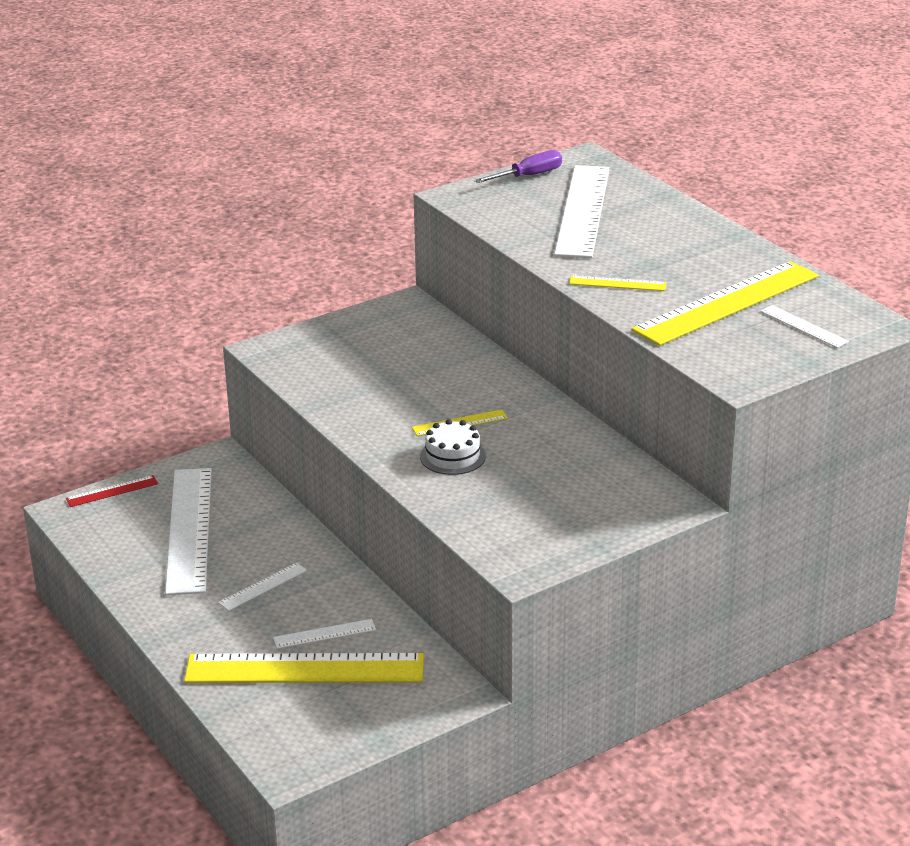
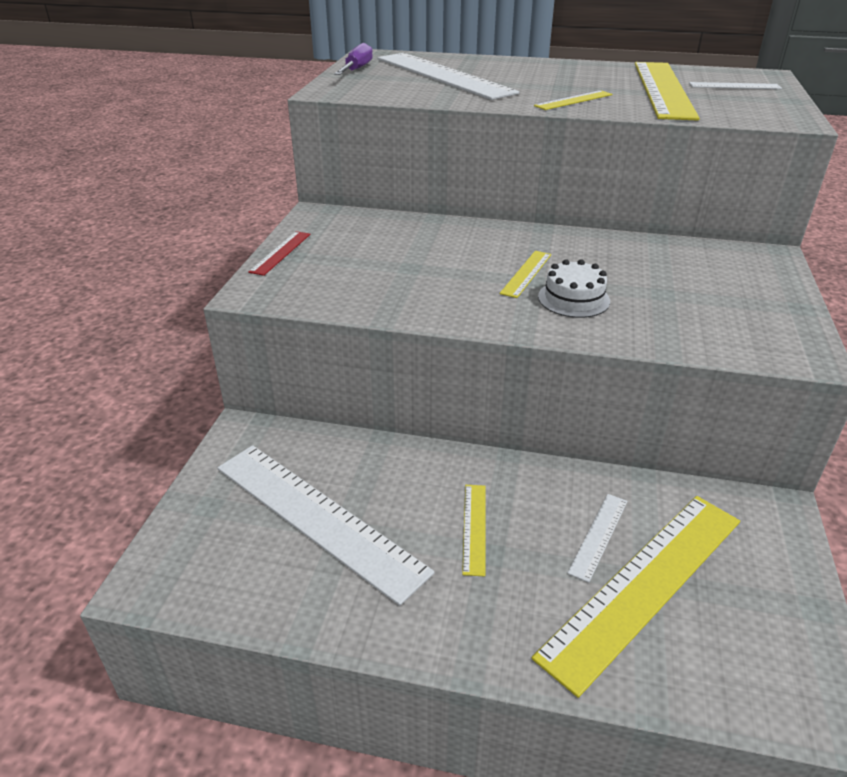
camera: 45 degrees left, 5 degrees up
red ruler [66,475,158,507] -> red ruler moved to [248,231,310,276]
white ruler [218,562,307,611] -> yellow ruler [462,485,486,576]

